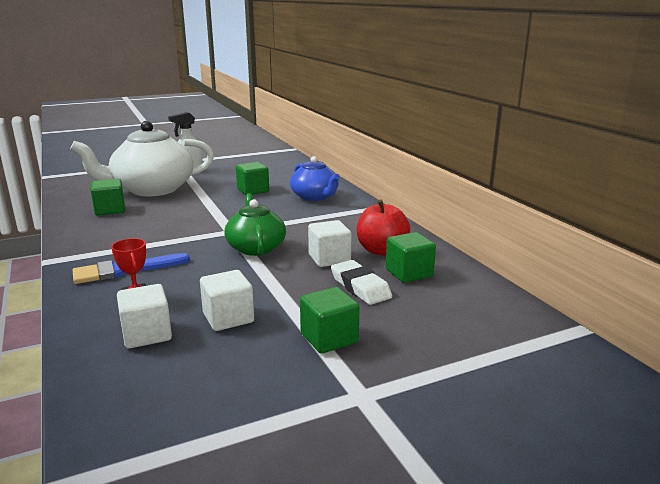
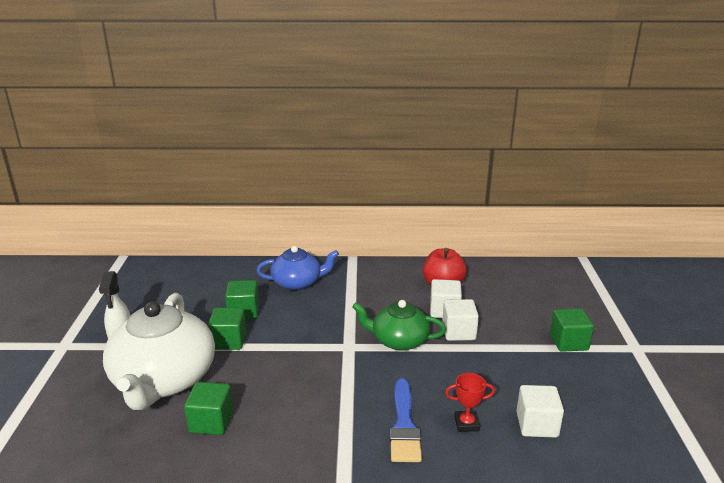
camera: 65 degrees left, 5 degrees up
white cube [200,270,254,331] -> white cube moved to [442,299,479,341]
white eraser [331,260,392,305] -> none
green cube [386,232,436,283] -> green cube moved to [208,308,247,350]

